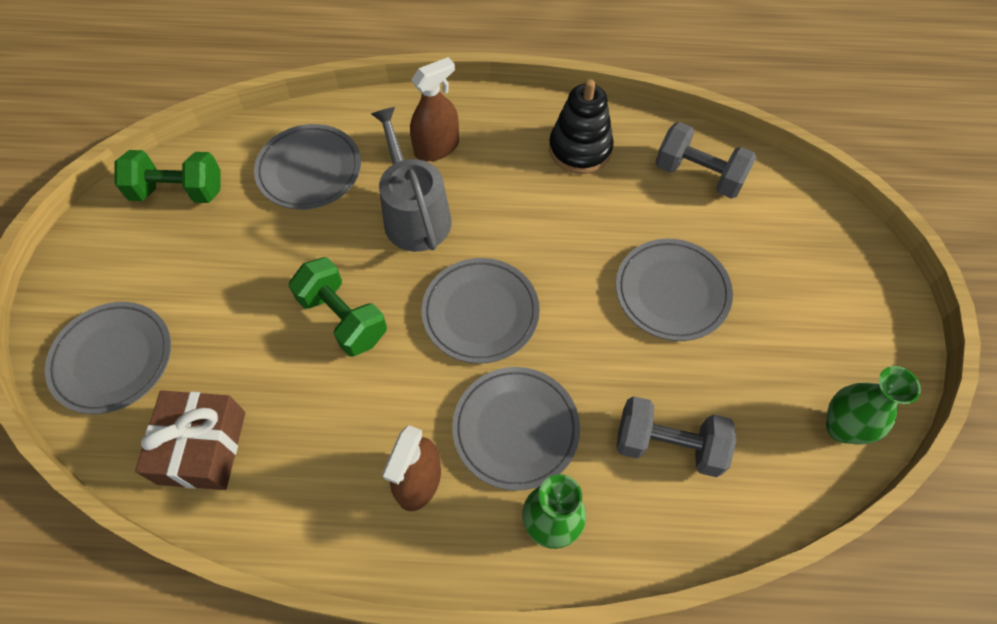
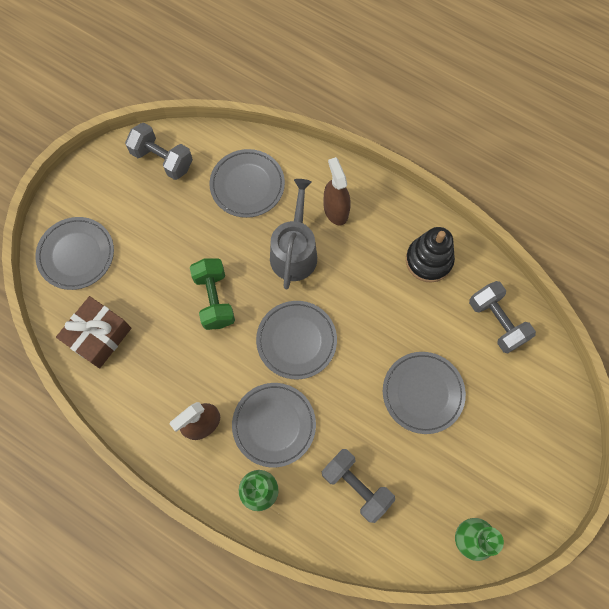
camera: 30 degrees right, 10 degrees up
green dumbbell [115,150,221,203] -> grey dumbbell [125,123,193,180]
brown spray bottle [410,57,459,161] -> brown spray bottle turned 105 degrees counterclockwise [324,157,351,226]

